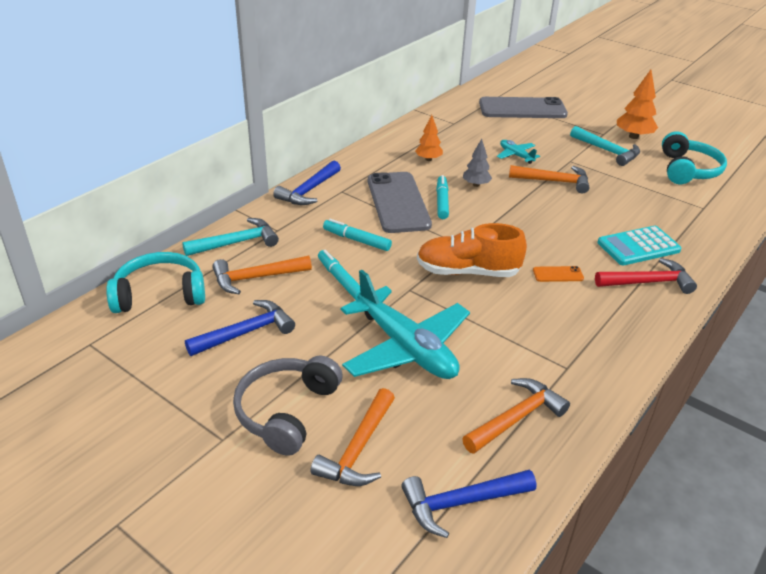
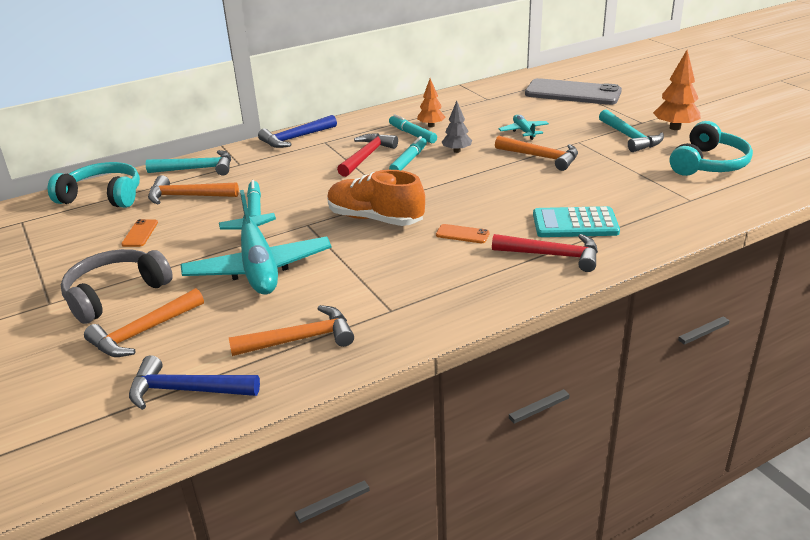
camera: 25 degrees right, 5 degrees down
blue hammer [185,300,295,356] -> orange phone [121,219,158,247]
turquoise marker [323,219,392,251] -> turquoise marker moved to [389,114,437,144]
grey phone [368,172,432,233] -> red hammer [337,133,398,177]

